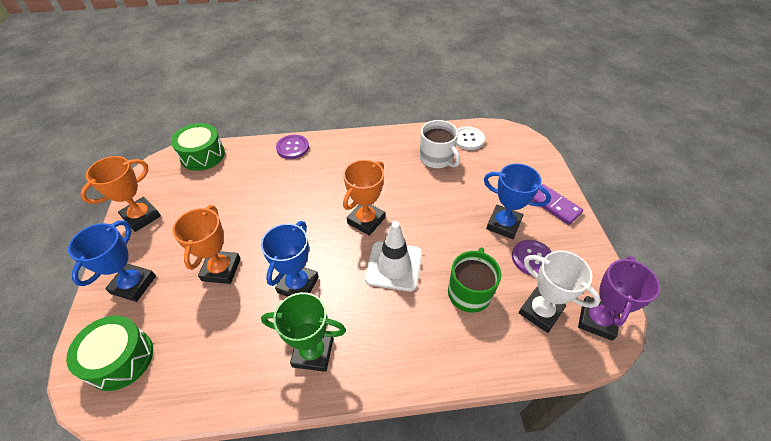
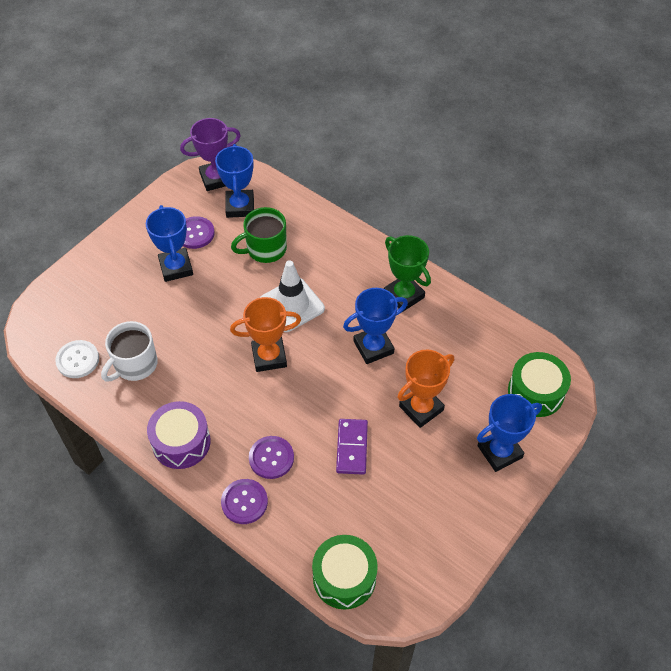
camera: 135 degrees left, 5 degrees up
orange trophy [80,156,161,232] -> none
white mug [420,120,460,168] -> white mug turned 150 degrees counterclockwise [101,321,158,382]
white trophy [519,250,601,333] -> blue trophy [215,144,254,218]
purple domino [532,184,583,225] -> purple domino moved to [336,419,368,475]
none -> purple drum [147,401,211,469]
none -> purple button [249,436,294,479]

